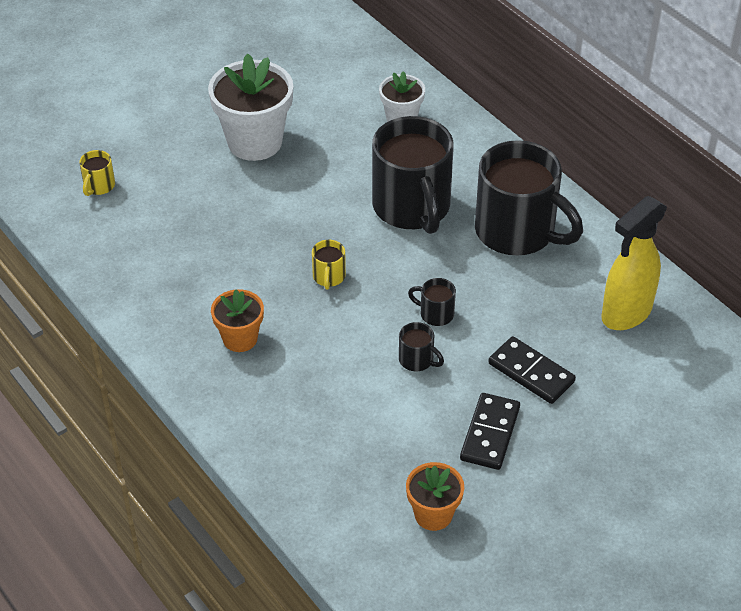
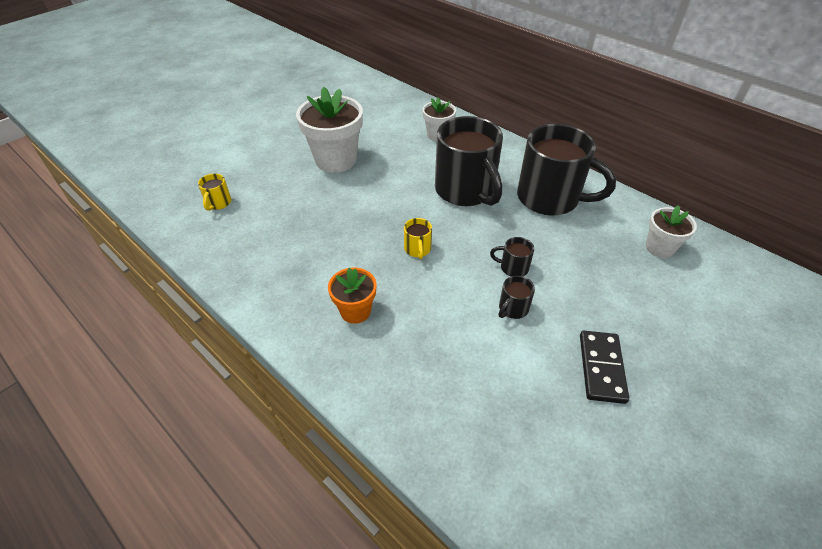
camera: 10 degrees left, 0 degrees up
black mug [399,322,444,371] -> black mug turned 105 degrees clockwise [499,276,535,319]
orange flower pot [406,462,464,531] -> none
black domino [488,336,576,404] -> none
yellow spray bottle [601,196,667,330] -> white flower pot [646,205,697,258]

